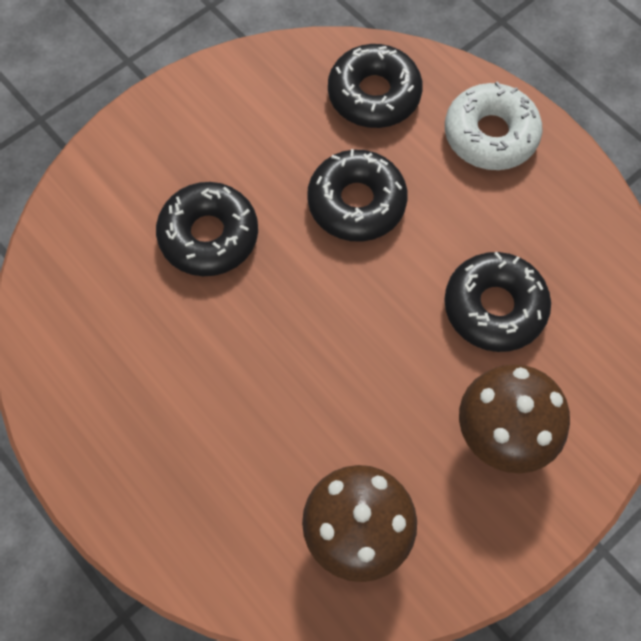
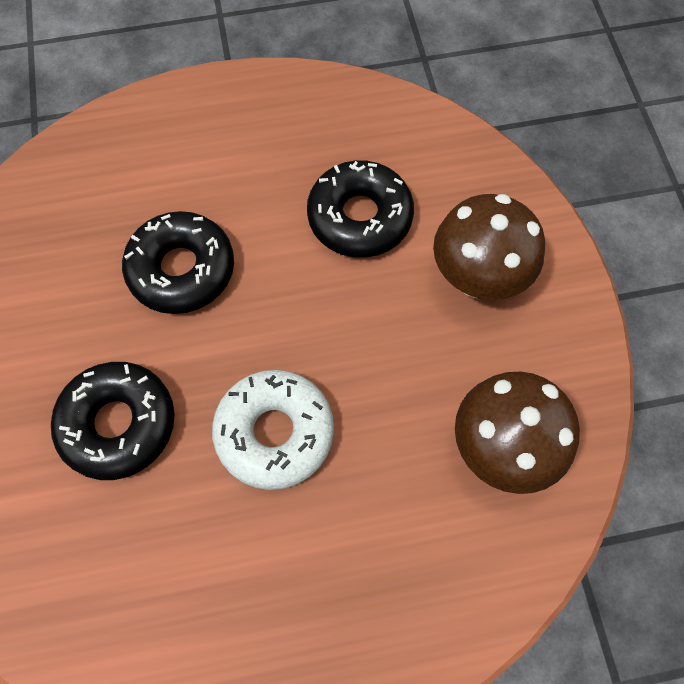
camera: 60 degrees left, 0 degrees up
black donut [328,44,423,128] -> none
white donut [445,81,542,170] -> white donut moved to [212,370,334,490]

